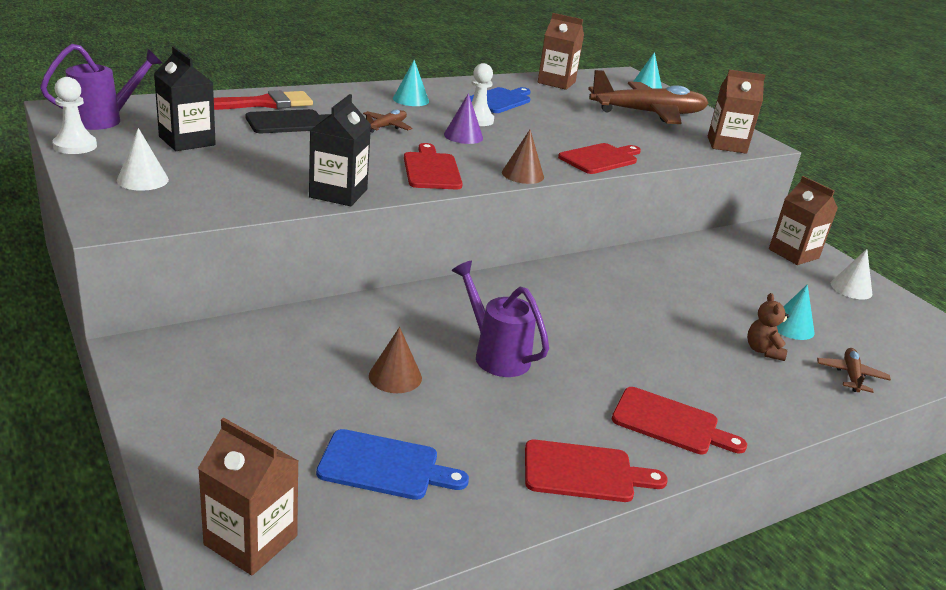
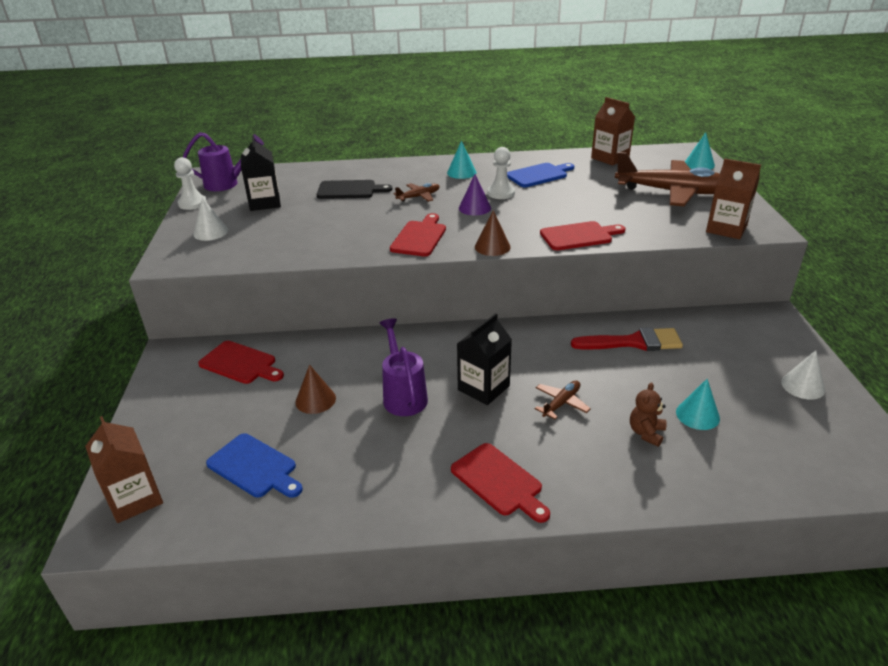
camera: 30 degrees right, 5 degrees up
red brush [214,90,313,110] -> red brush moved to [571,327,683,351]
black carton [309,94,371,206] -> black carton moved to [457,313,512,405]
red cutting board [525,440,668,502] -> red cutting board moved to [198,341,284,384]
brown carton [769,176,838,265] -> none
brown plane [817,348,891,393] -> brown plane moved to [535,381,591,420]

